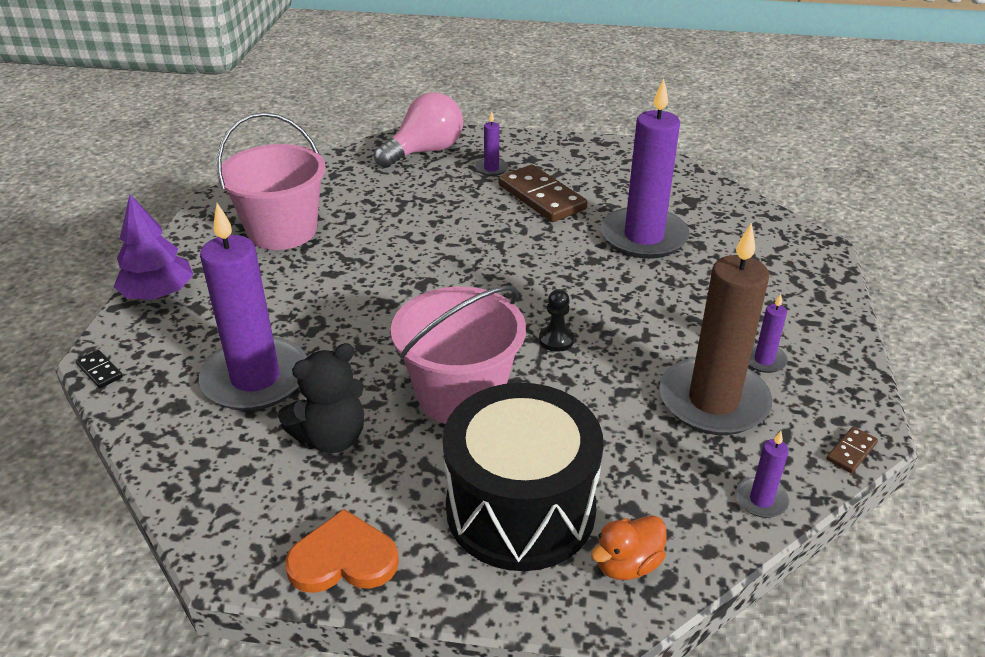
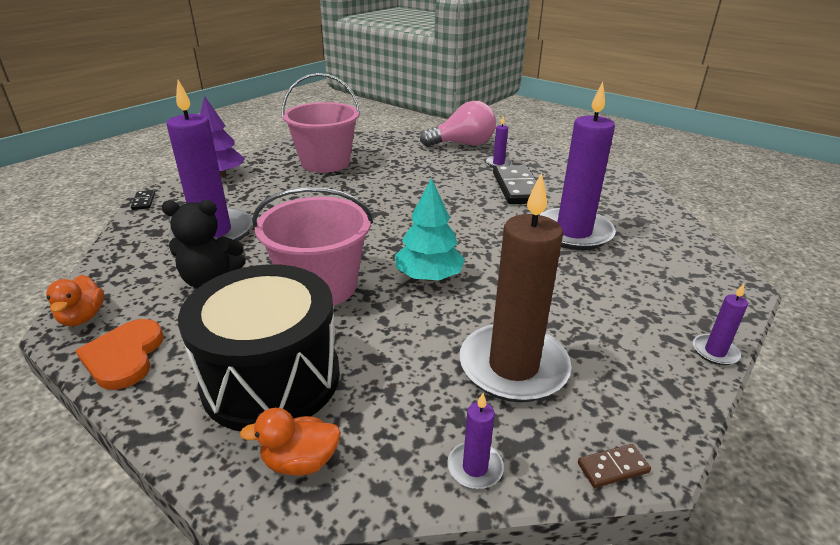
camera: 30 degrees right, 5 degrees down
orange heart [285,509,399,593] -> orange heart turned 120 degrees counterclockwise [75,319,164,390]
brown domino [499,165,587,222] -> black domino [493,165,537,204]
black pawn [539,289,574,352] -> turquoise tree [395,178,465,281]
purple candle [749,294,788,373] -> purple candle moved to [693,283,748,365]
none -> orange duck [46,275,104,326]

